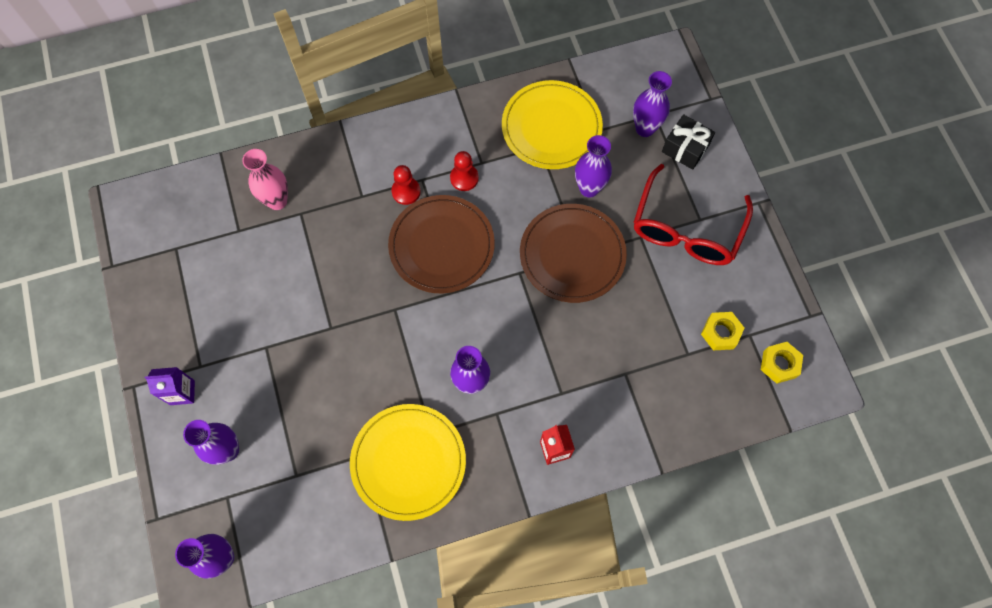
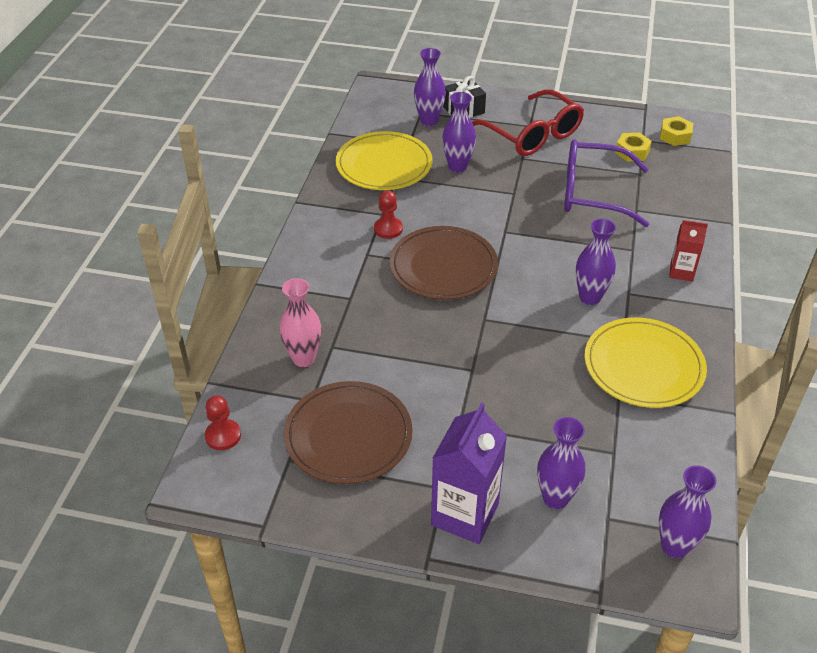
camera: 60 degrees left, 25 degrees down
purple carton [145,367,195,405] -> purple carton [431,402,507,544], size x1.80
red pawn [391,165,421,205] -> red pawn moved to [205,396,241,450]
brown plate [520,204,627,303] -> brown plate moved to [284,381,412,484]
none -> purple glasses [564,139,649,227]

